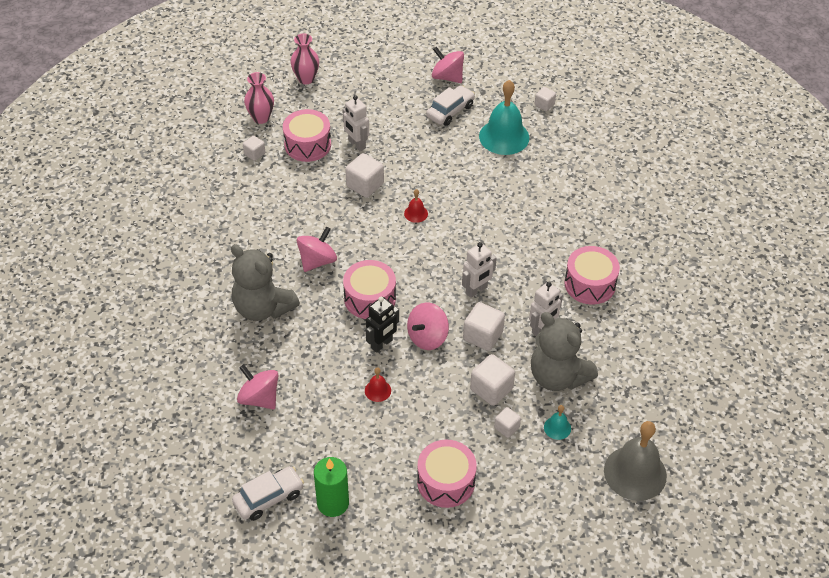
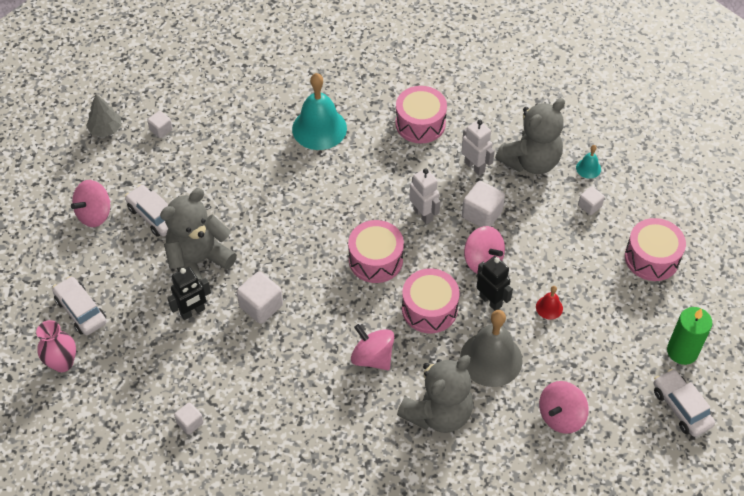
camera: 85 degrees left, 5 degrees up
pink vase [244,72,274,124] -> none
pink drum [283,109,331,162] -> pink drum moved to [348,220,404,283]
white robot [342,95,369,151] -> black robot [167,267,211,320]
red bell [404,189,428,223] -> none
white cube [470,354,515,406] -> none
turquoise bell [479,80,529,155] -> turquoise bell moved to [292,73,347,150]
grey bell [604,421,667,501] -> grey bell moved to [460,310,522,387]
none -> white car [52,276,106,335]
none -> grey tree [86,94,122,137]
none -> grey teddy bear [160,189,237,283]

